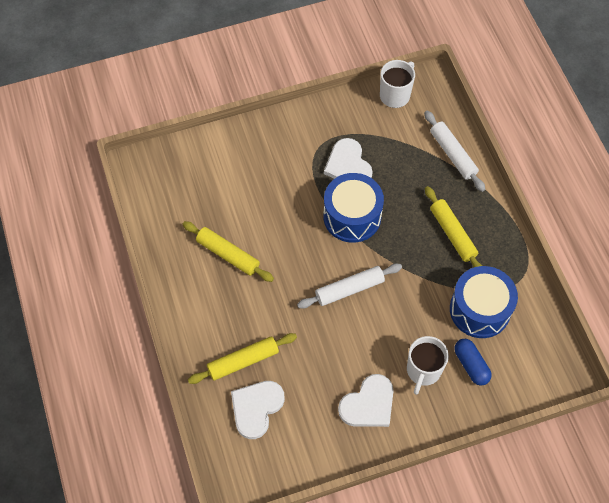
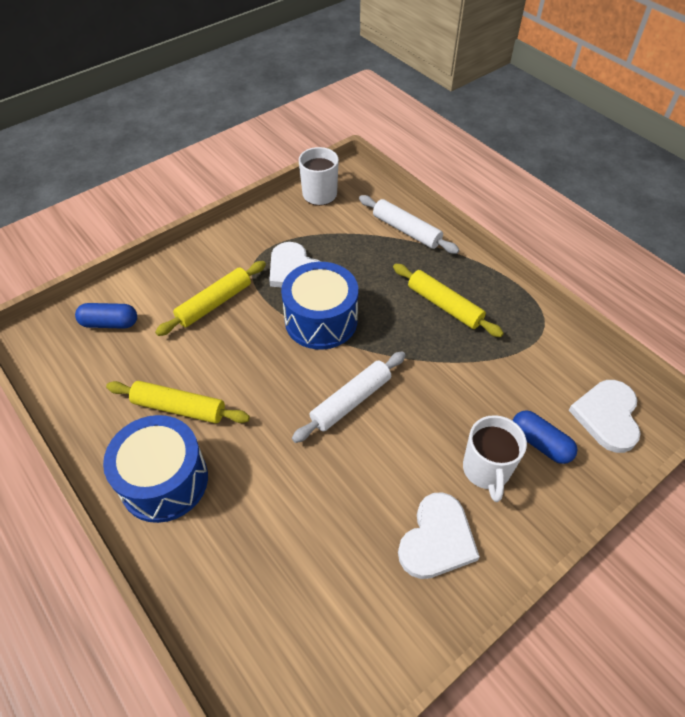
camera: 20 degrees left, 10 degrees down
yellow rolling pin [188,333,297,384] -> yellow rolling pin moved to [155,261,266,336]
white heart [231,381,285,439] -> white heart moved to [569,380,641,453]
blue drum [450,266,518,338] -> blue drum moved to [103,415,208,523]
none -> blue capsule [75,303,137,329]

